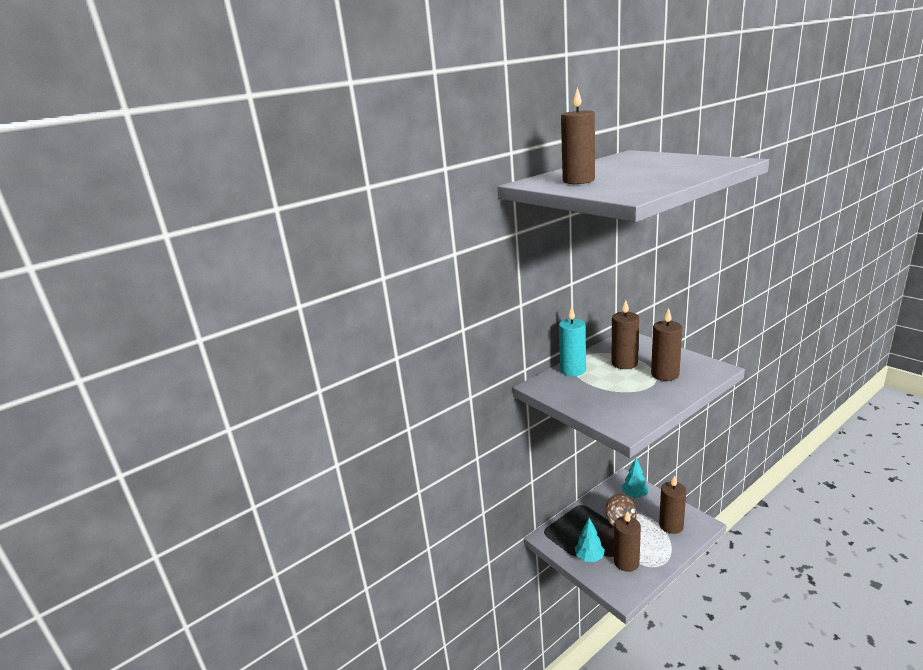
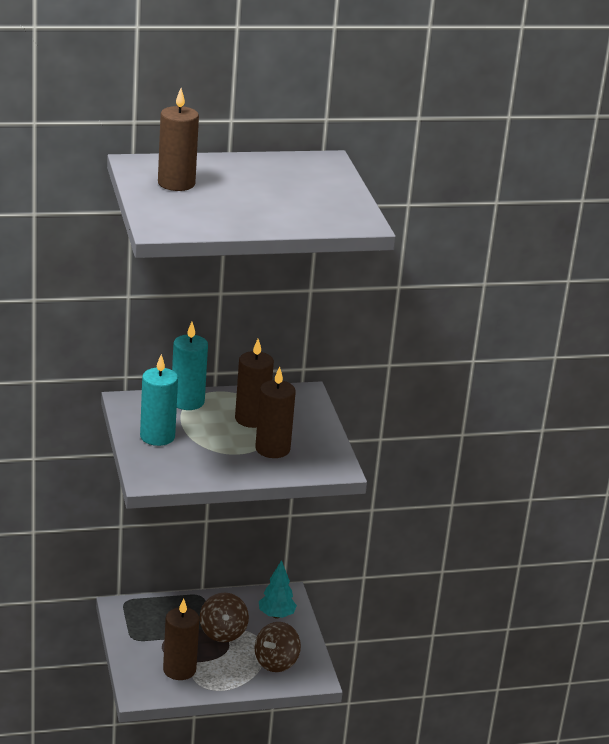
camera: 20 degrees right, 5 degrees up
turquoise tree [575,518,605,562] -> none
brown candle [659,475,686,534] -> brown spinning top [255,622,301,672]
none -> turquoise candle [140,354,178,446]

